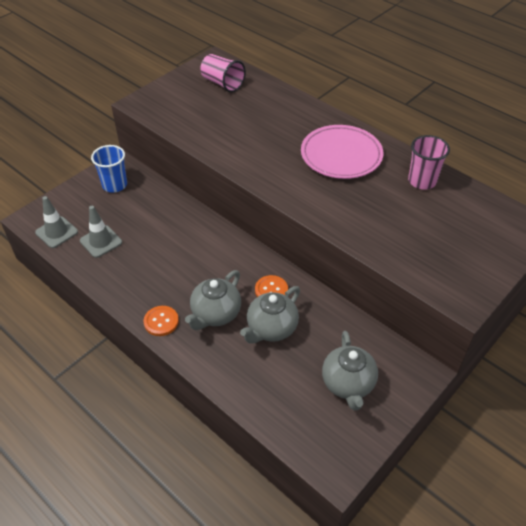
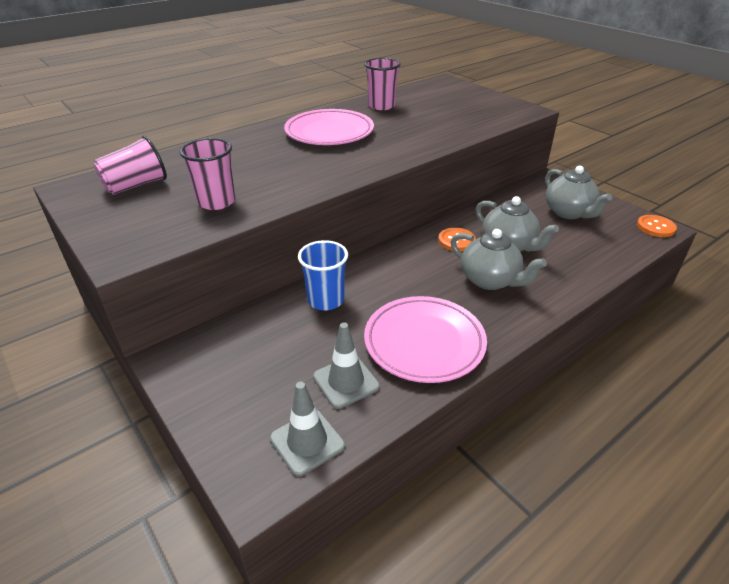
camera: 80 degrees left, 10 degrees down
blue cup [91,145,127,193] -> blue cup moved to [298,240,348,310]
orange button [144,306,179,336] -> orange button moved to [637,215,677,237]
grey teapot [322,331,378,411] -> grey teapot turned 60 degrees clockwise [545,166,612,219]
none -> pink cup [180,138,235,210]
none -> pink plate [364,296,487,383]

